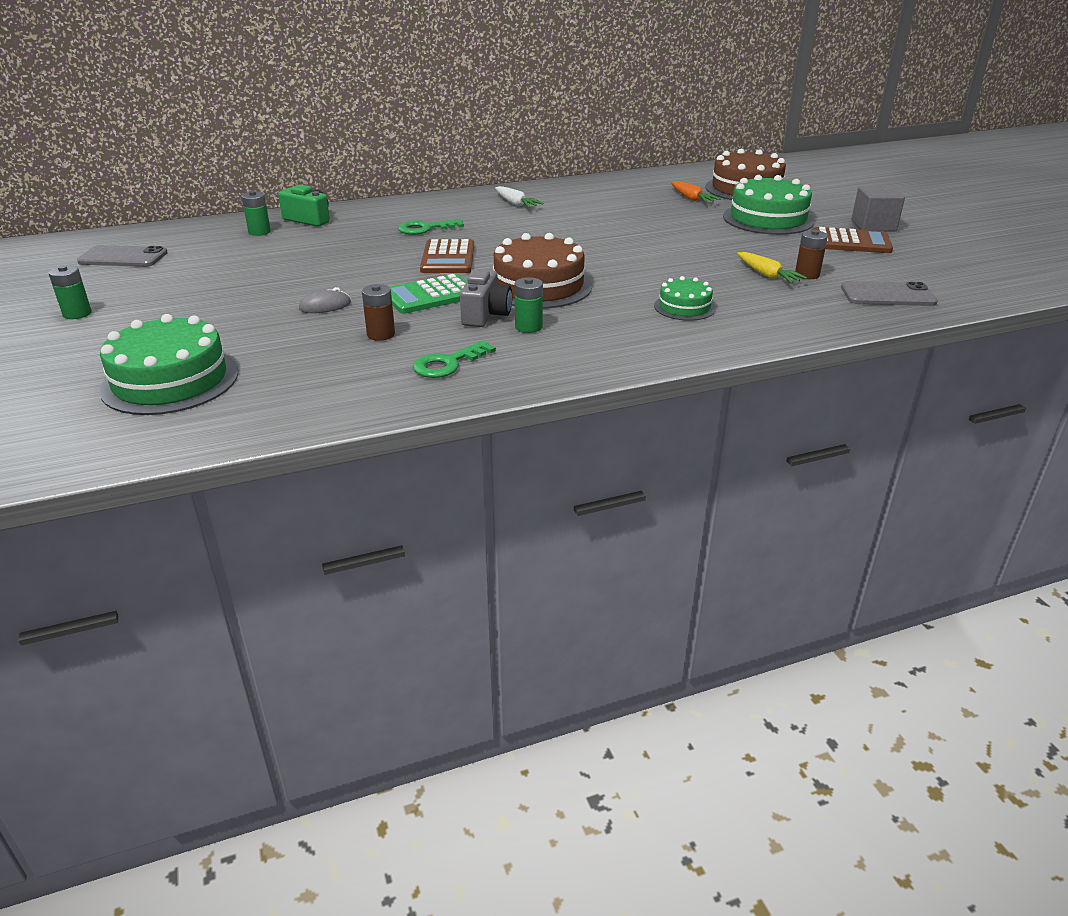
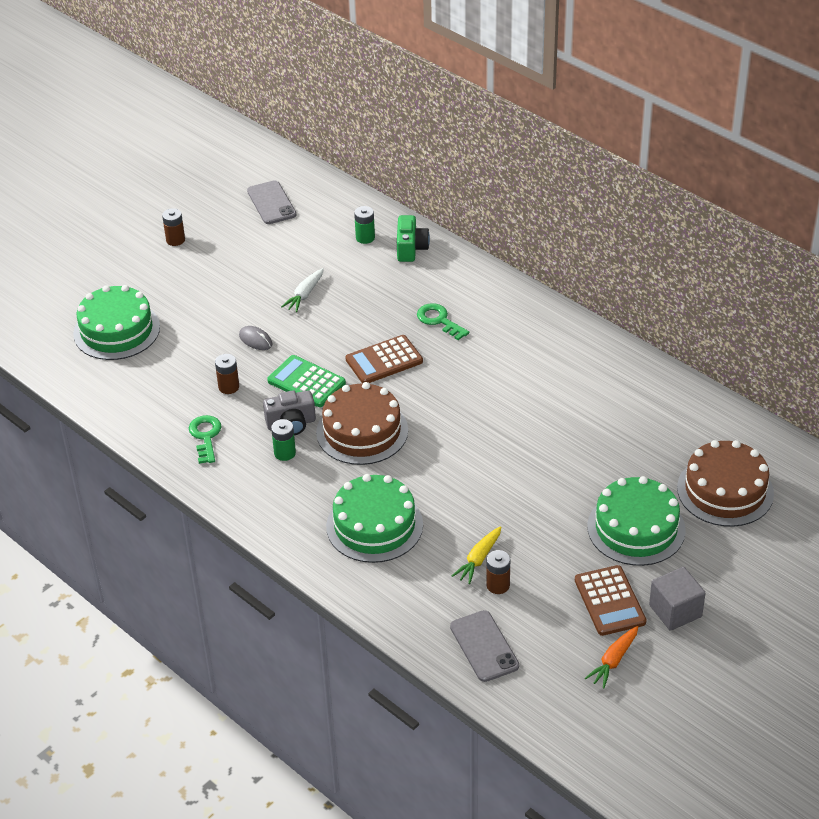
camera: 65 degrees right, 10 degrees up
green battery [48,265,92,319] -> brown battery [162,208,185,246]
green key [413,340,496,378] -> green key turned 60 degrees clockwise [189,415,222,464]
white carrot [495,186,544,208] -> white carrot moved to [281,268,324,312]
green cake [654,276,716,321] -> green cake [326,474,423,563], size x1.83
orange carrot [671,181,720,203] -> orange carrot moved to [585,626,638,689]

